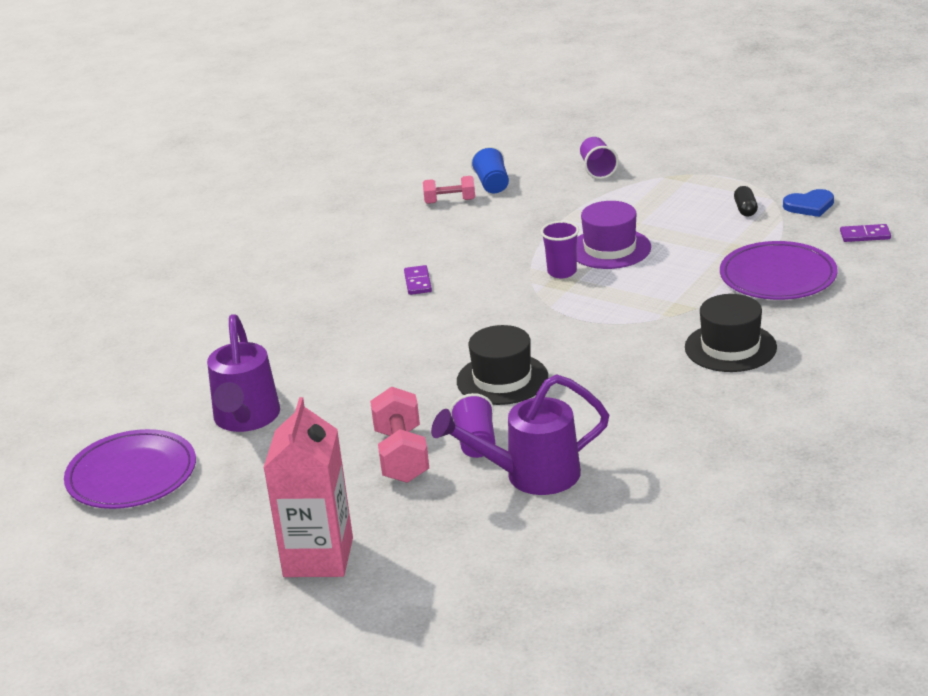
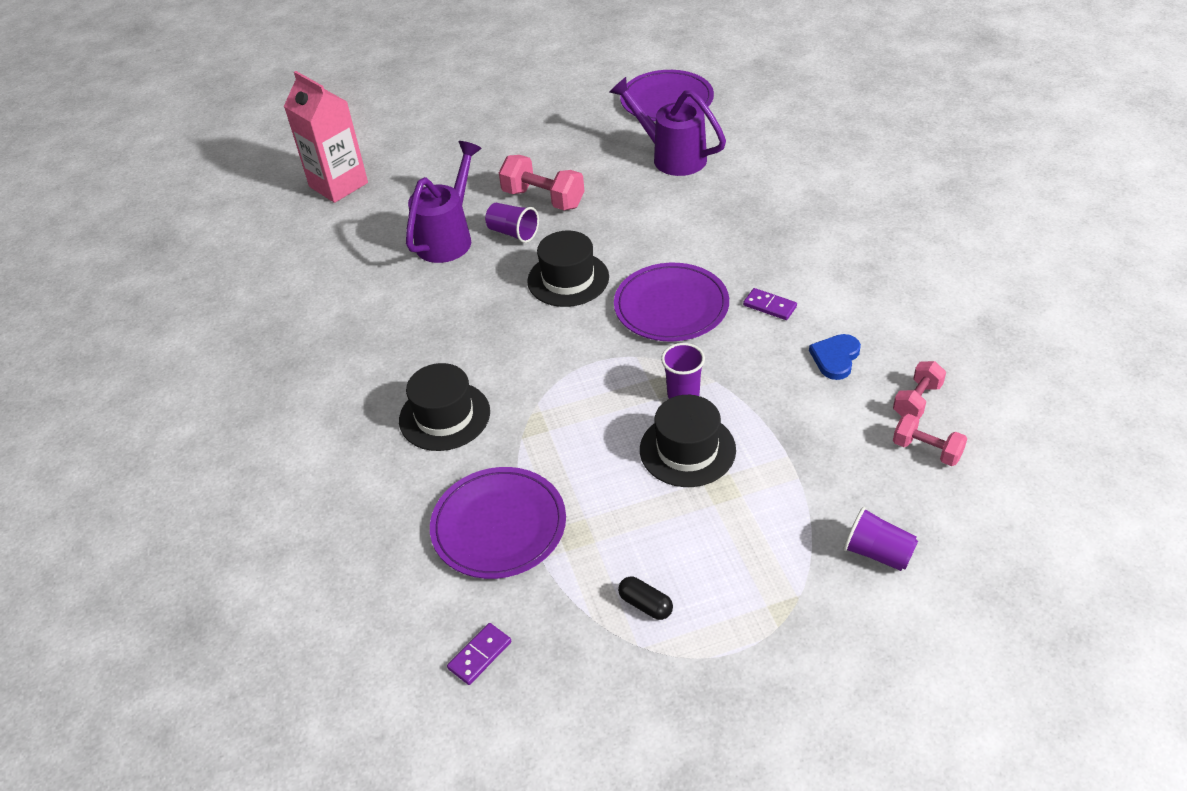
camera: 130 degrees right, 15 degrees up
pink carton [263,397,353,577] -> pink carton moved to [284,71,368,203]
blue cup [471,146,509,193] -> pink dumbbell [893,414,967,466]
purple hat [577,201,651,269] -> black hat [640,395,736,487]
blue heart [783,189,834,217] -> blue heart moved to [809,334,861,380]
none -> purple plate [614,263,729,341]

